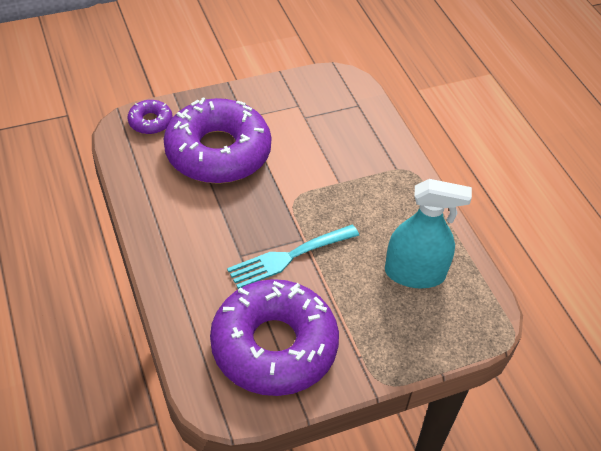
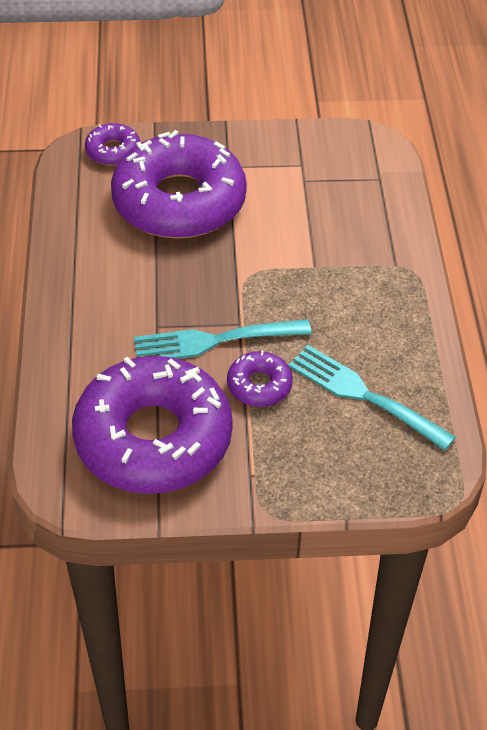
camera: 20 degrees right, 0 degrees up
turquoise spray bottle [385,179,472,288] -> turquoise fork [288,345,456,451]
none -> purple donut [227,350,293,407]

